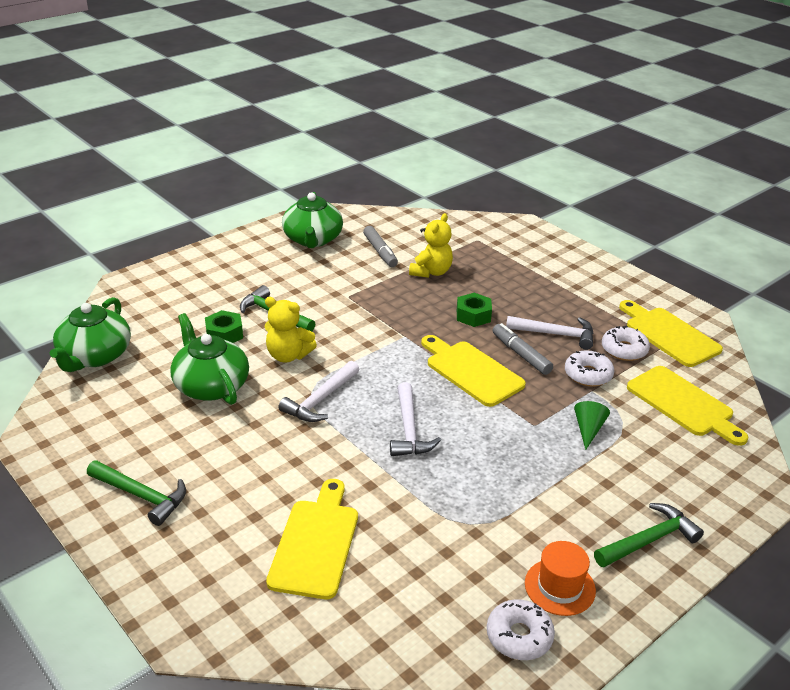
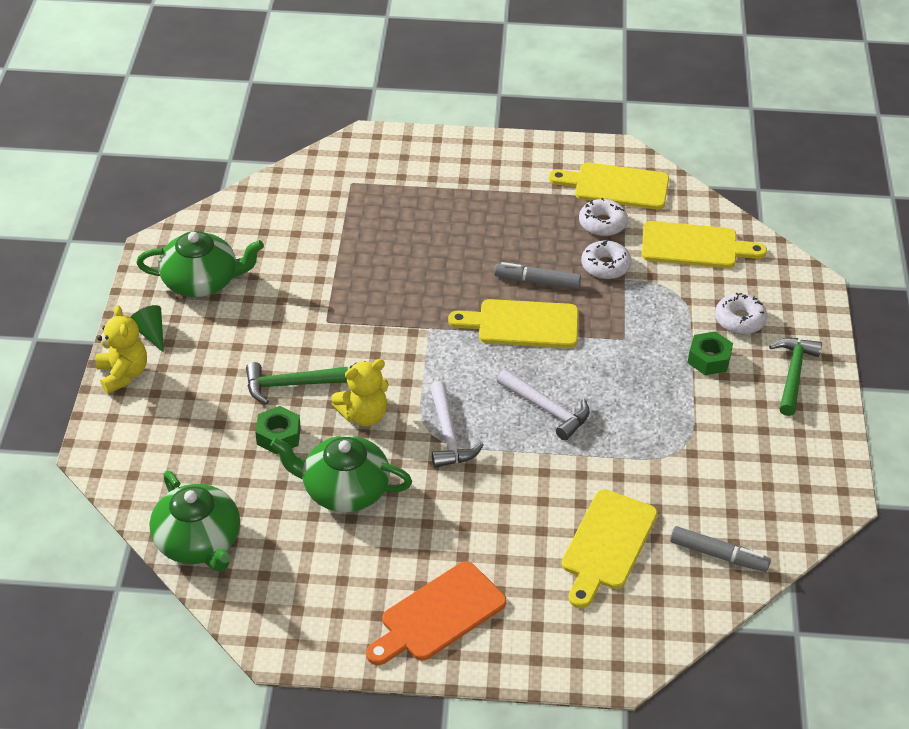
camera: 45 degrees left, 10 degrees up
green hammer [87,460,186,526] -> orange cutting board [366,561,507,665]
yellow cutting board [266,479,358,599] -> yellow cutting board turned 120 degrees counterclockwise [562,489,658,609]
green teapot [282,192,343,248] -> green teapot turned 45 degrees counterclockwise [136,231,264,297]
grey marker [363,226,398,267] -> grey marker moved to [670,526,771,572]
yellow teddy bear [409,213,453,278] -> yellow teddy bear moved to [96,305,147,394]
green nut [457,293,492,327] -> green nut moved to [688,331,733,375]
white donut [487,599,555,660] -> white donut moved to [715,293,767,334]
white hammer [506,316,593,350] -> none
orange hat [525,541,596,616] -> none
green cone [574,401,610,450] -> green cone moved to [131,305,164,353]

